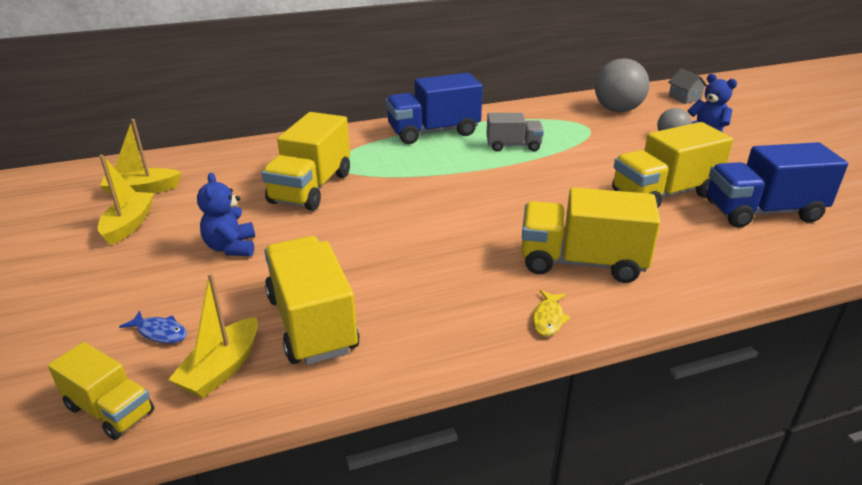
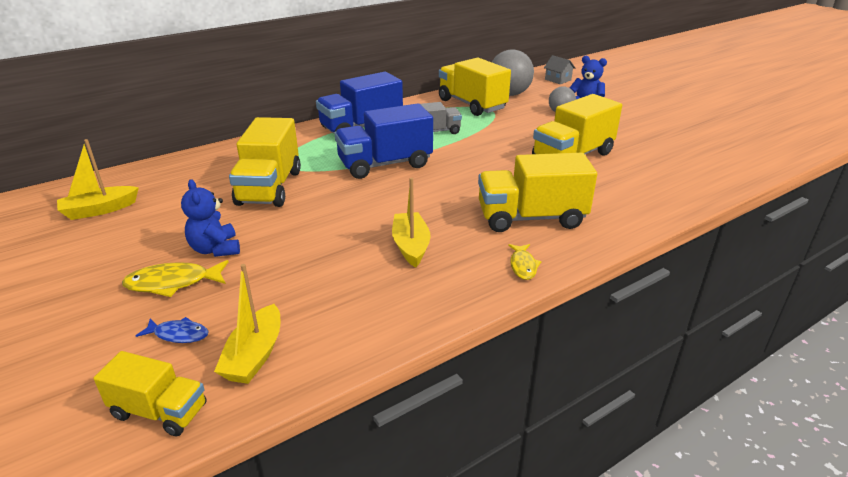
camera: 15 degrees left, 0 degrees up
yellow boat [98,155,154,245] -> yellow boat moved to [392,178,431,268]
yellow truck [264,236,359,365] -> yellow truck moved to [439,58,511,116]
blue truck [707,142,848,228] -> blue truck moved to [335,103,433,179]
none -> yellow fish [122,260,228,297]

